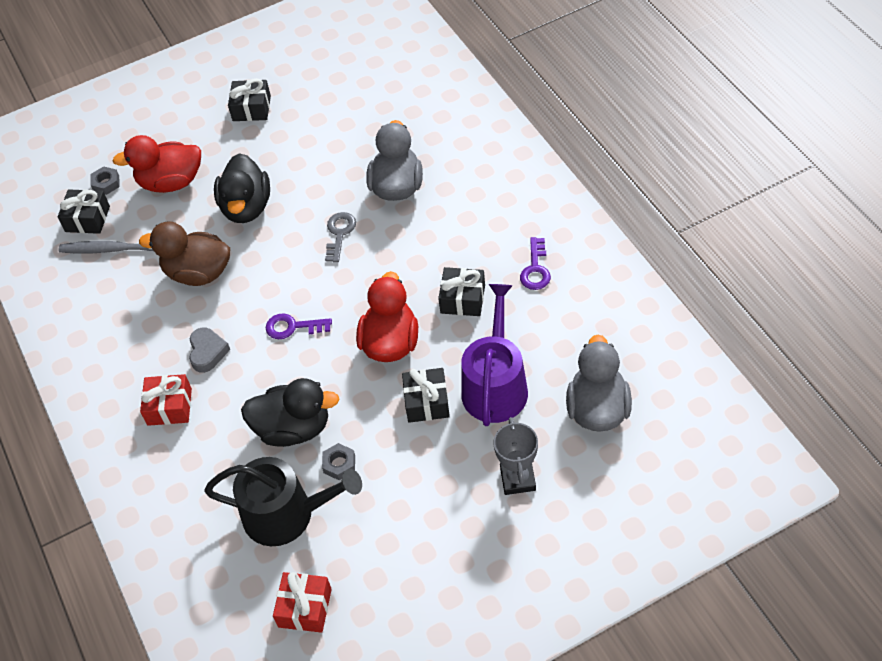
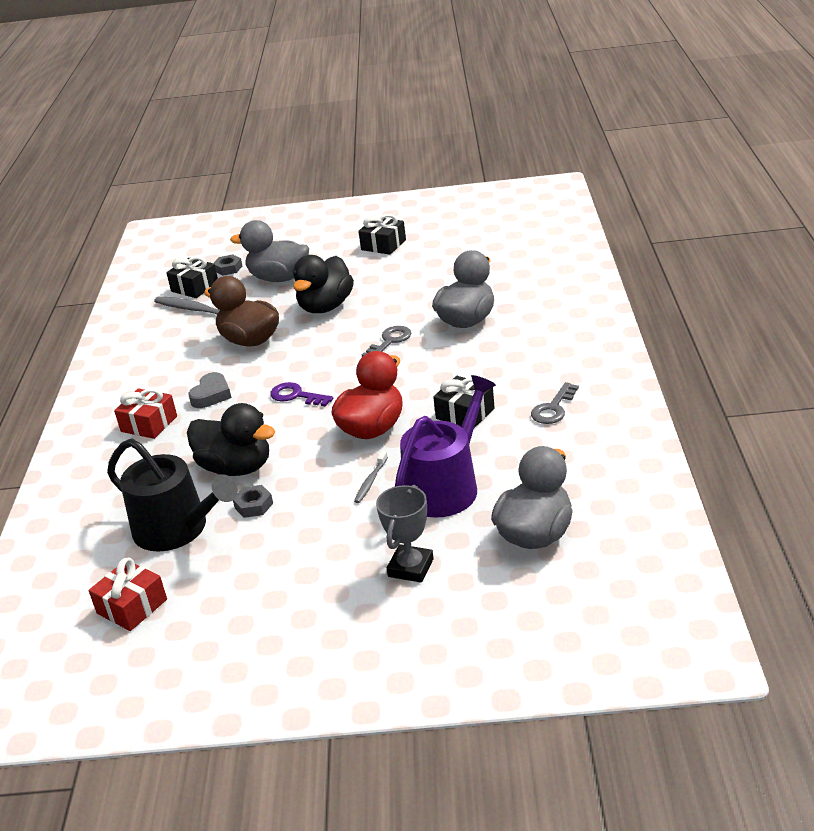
camera: 25 degrees right, 20 degrees down
red duck [113,135,201,193] -> grey duck [230,220,309,282]
black gift [402,368,450,423] -> grey toothbrush [354,451,388,503]
purple key [520,237,551,290] -> grey key [531,382,579,424]

